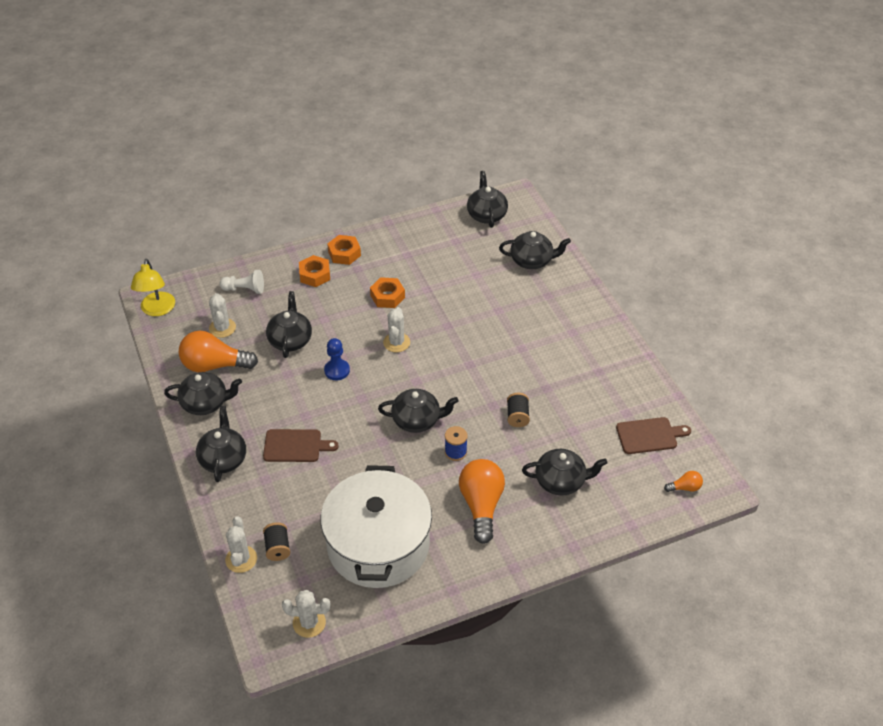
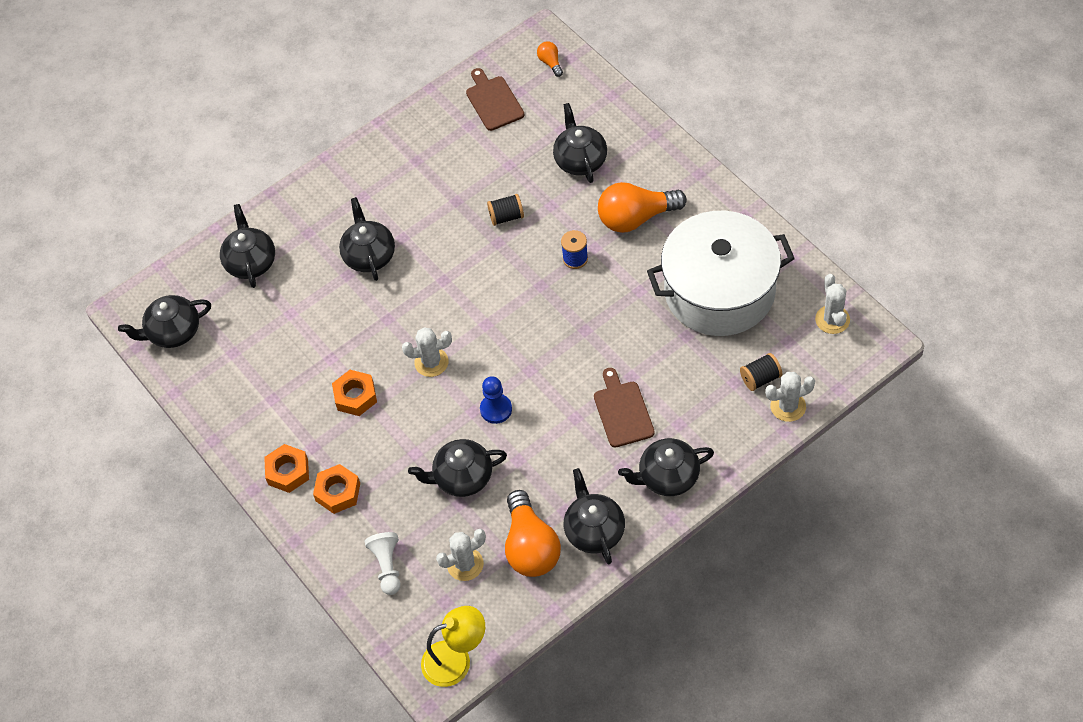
camera: 100 degrees left, 10 degrees up
black teapot [378,389,458,433] -> black teapot moved to [339,197,395,281]

